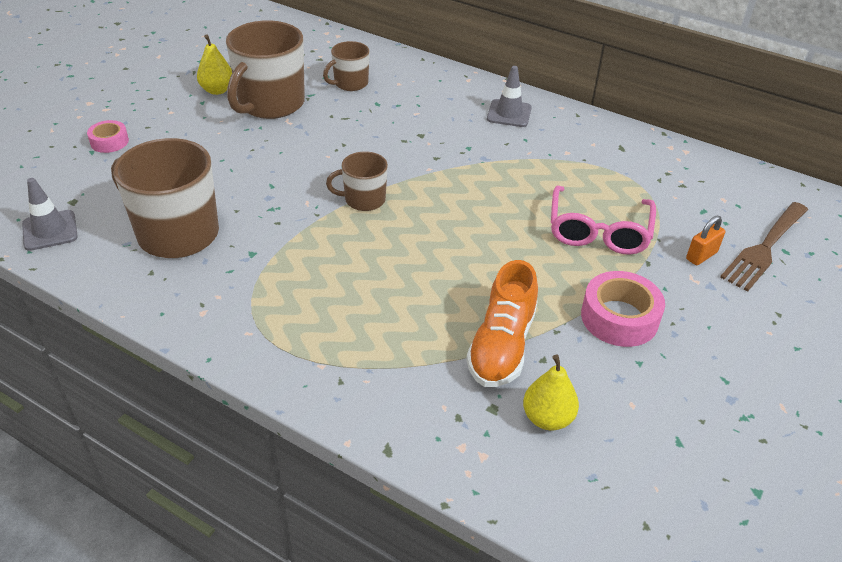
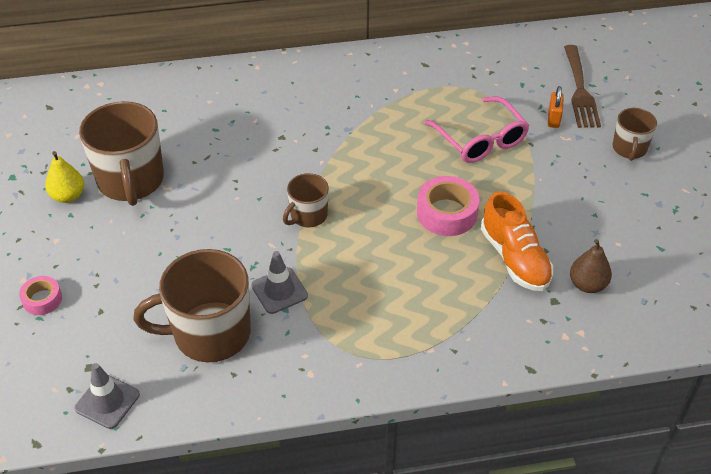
camera: 40 degrees left, 5 degrees up
brown mug [323,41,370,91] -> brown mug moved to [612,108,657,161]
grey traffic cone [487,66,532,127] -> grey traffic cone moved to [251,251,308,314]
yellow pear [523,355,579,430] -> brown pear [570,239,612,293]
pink tape [581,271,665,347] -> pink tape moved to [417,176,479,236]

